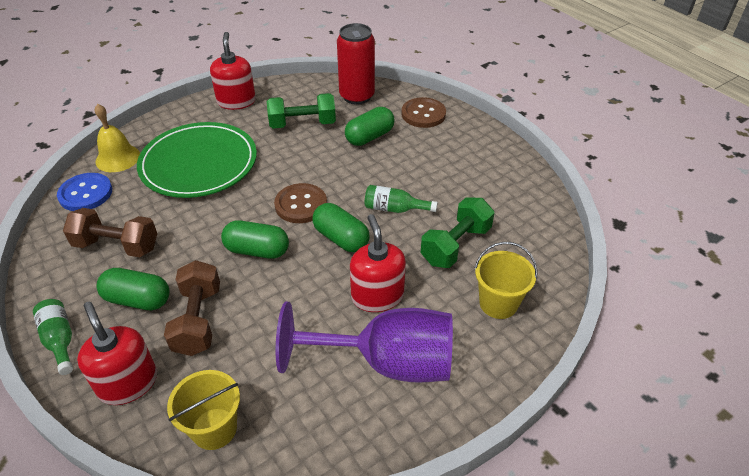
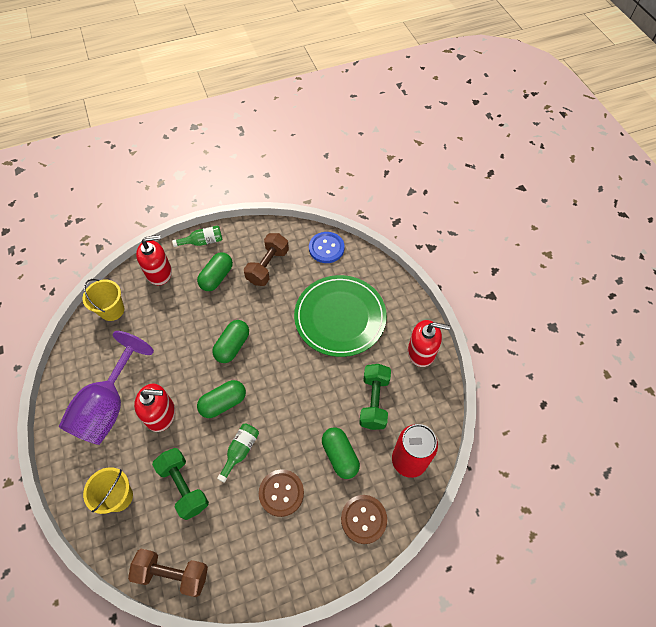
camera: 105 degrees right, 15 degrees up
yellow bell [94,104,140,172] -> none
brown dumbbell [164,260,220,356] -> brown dumbbell moved to [128,549,208,597]
brown button [274,183,327,223] -> brown button moved to [259,469,304,517]

